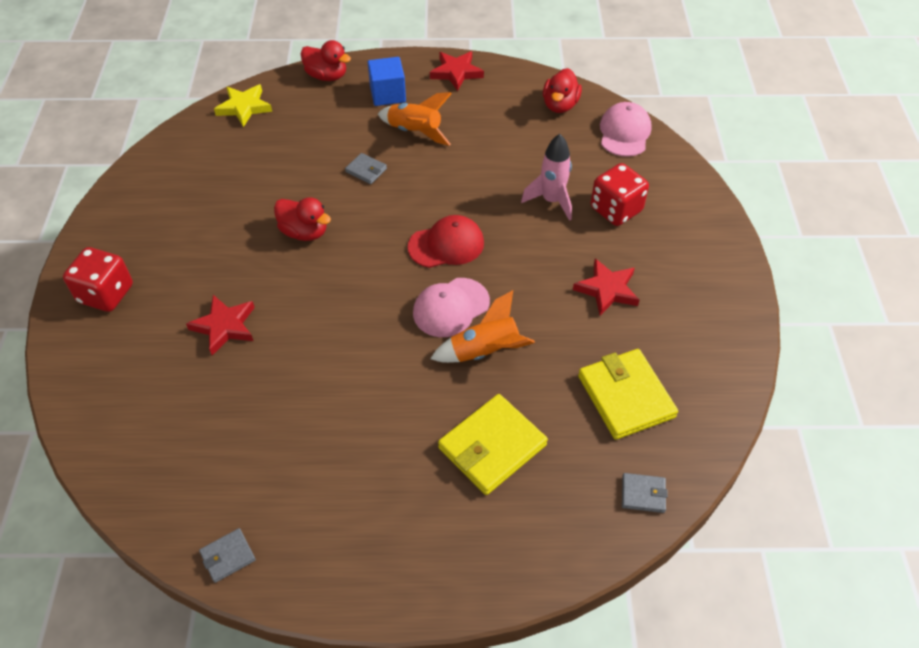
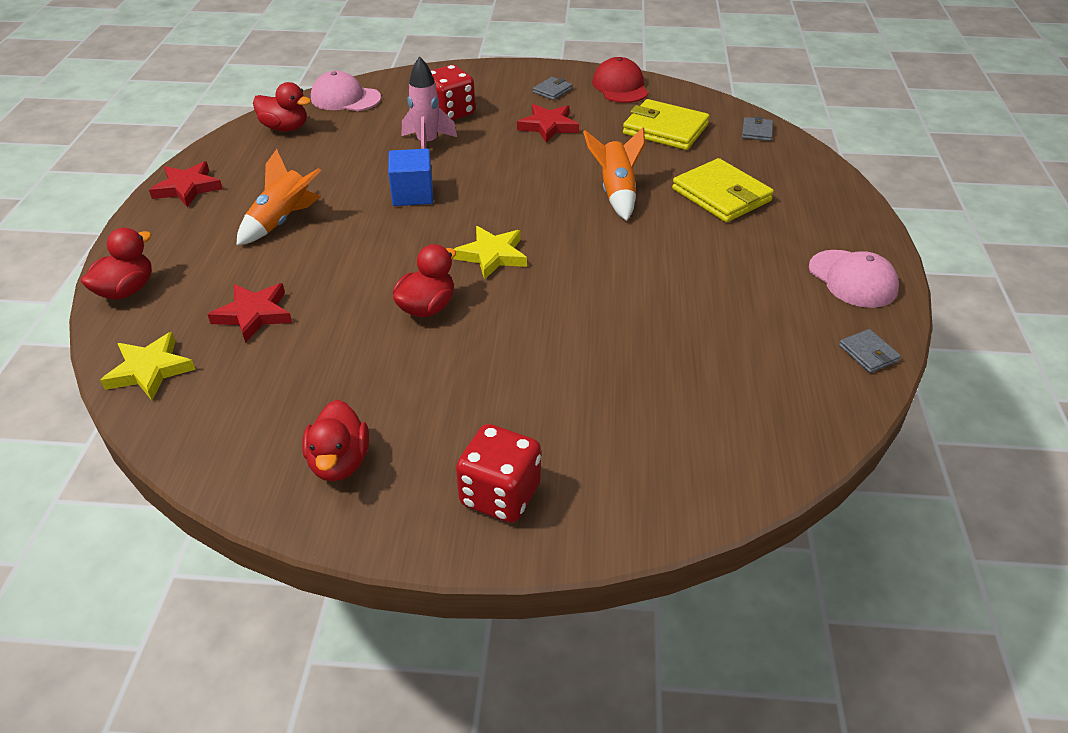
camera: 85 degrees left, 10 degrees down
red star [186,295,255,355] -> red star moved to [207,283,292,343]
grey wallet [345,153,387,184] -> grey wallet moved to [533,77,573,100]
blue cube [368,57,406,106] -> blue cube moved to [388,149,433,206]
red cap [408,215,484,268] -> red cap moved to [592,57,648,103]
pink cap [413,278,490,337] -> pink cap moved to [809,250,899,308]
yellow wallet [578,349,678,440] -> yellow wallet turned 45 degrees clockwise [623,99,710,150]
none -> red duck [302,400,369,481]
none -> yellow star [453,226,527,280]

